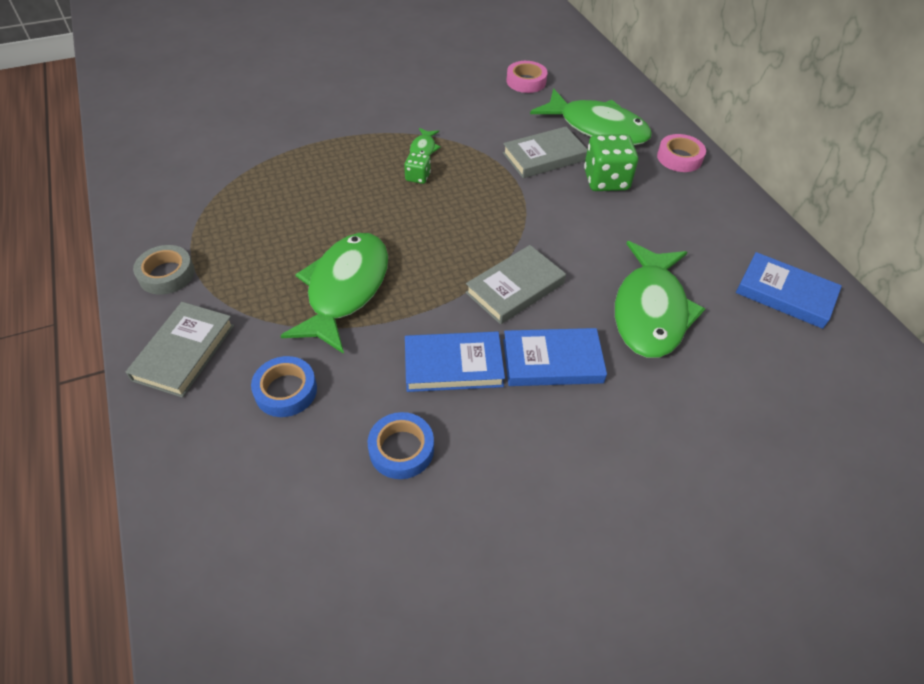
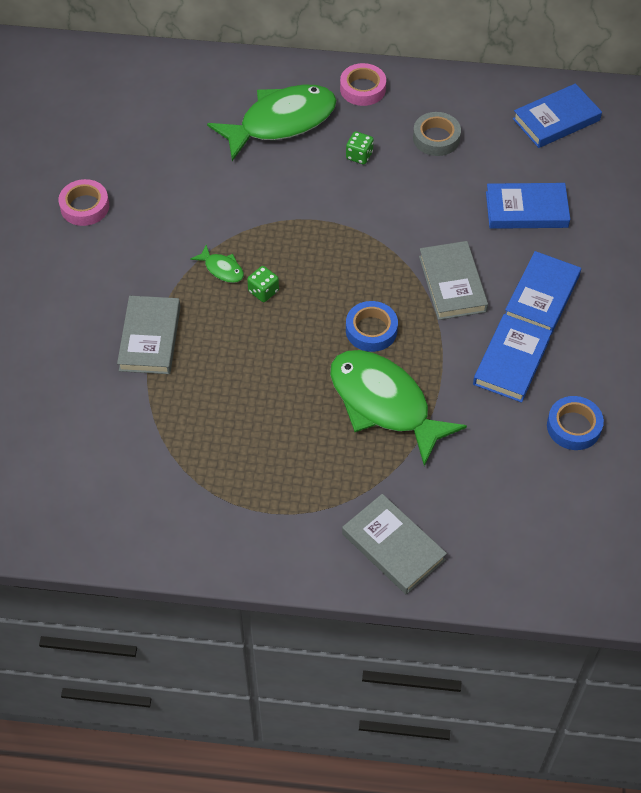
camera: 60 degrees left, 5 degrees up
grey tape [133,245,195,295] -> grey tape moved to [413,112,461,156]
blue tape [251,356,317,417] -> blue tape moved to [346,301,398,352]
grey book [503,127,587,178] -> grey book moved to [117,296,181,374]
pink tape [506,61,548,93] -> pink tape moved to [59,179,109,226]
green dice [584,134,638,191] -> green dice [346,131,374,164], size x0.52
green fish [615,241,705,358] -> blue book [486,183,570,229]

